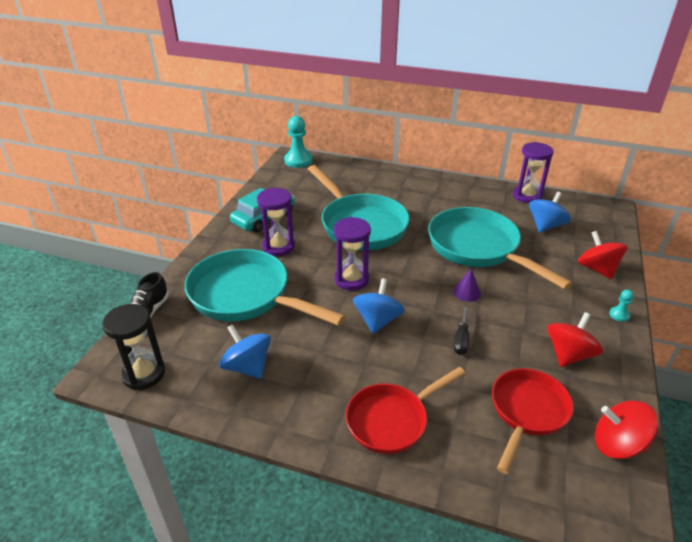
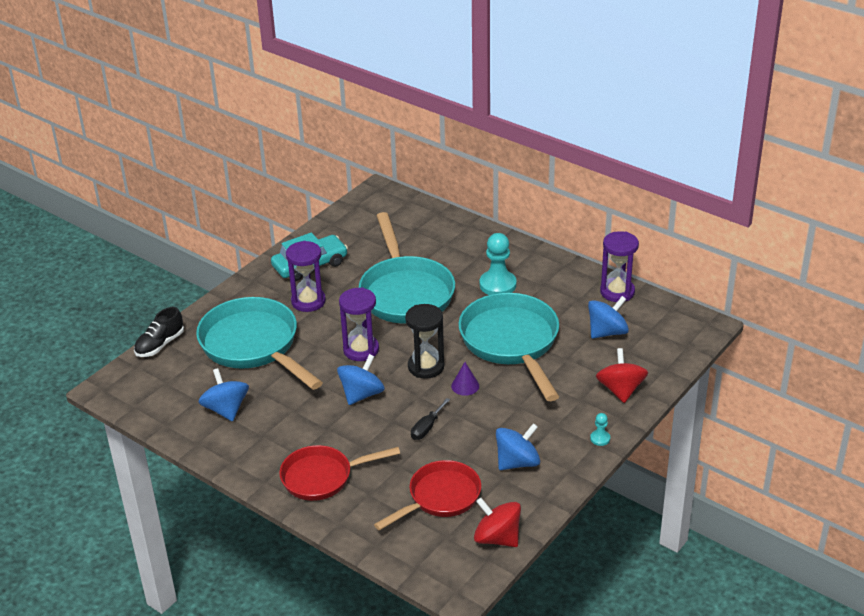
camera: 20 degrees right, 0 degrees up
black hourglass [102,304,165,390] -> black hourglass moved to [405,304,444,379]
turquoise pawn [284,116,313,168] -> turquoise pawn moved to [480,233,517,295]
red spinning top [547,312,603,367] -> blue spinning top [496,423,540,470]

